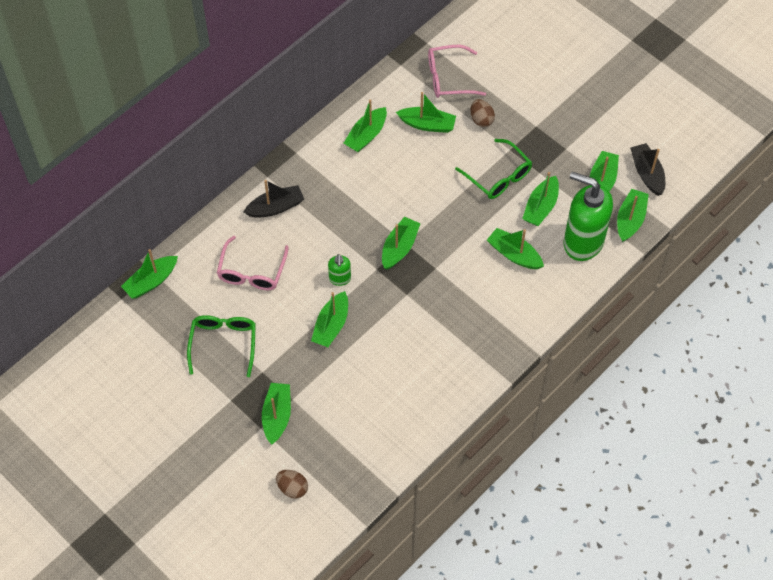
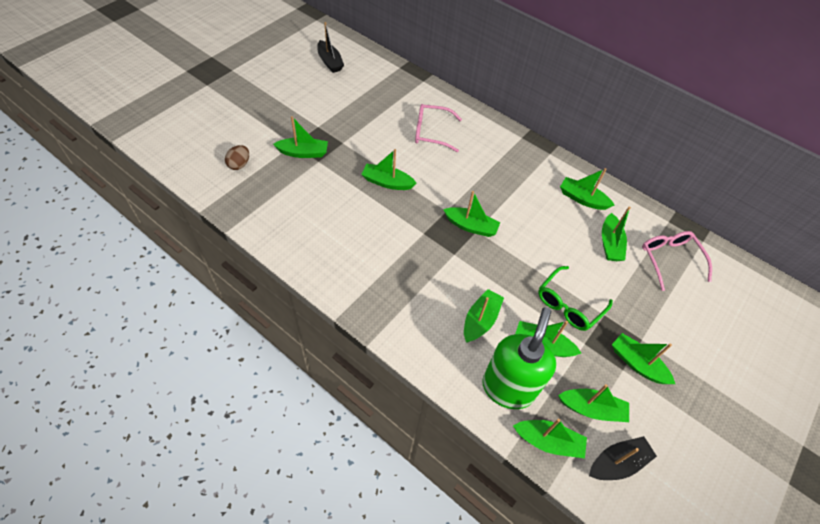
camera: 80 degrees right, 5 degrees down
green boat [121,249,178,299] -> green boat moved to [612,333,675,384]
green glasses [187,315,256,377] -> none
black boat [244,180,304,218] -> black boat moved to [317,22,344,73]
green soap dispenser [328,254,351,286] -> none
brown egg [470,99,495,127] -> none

